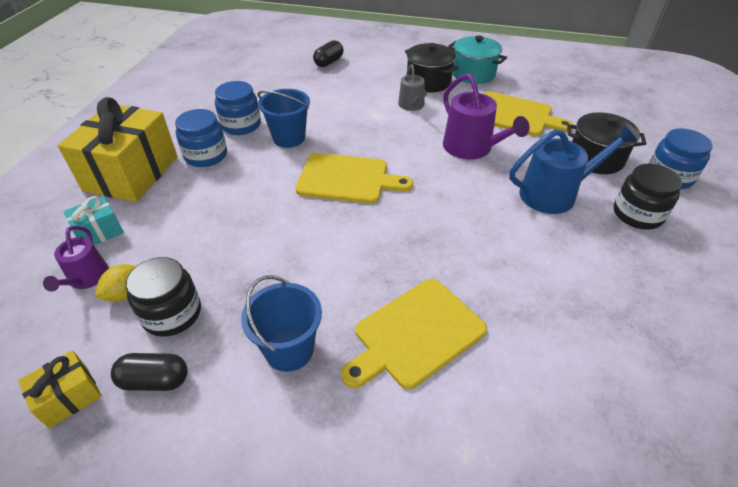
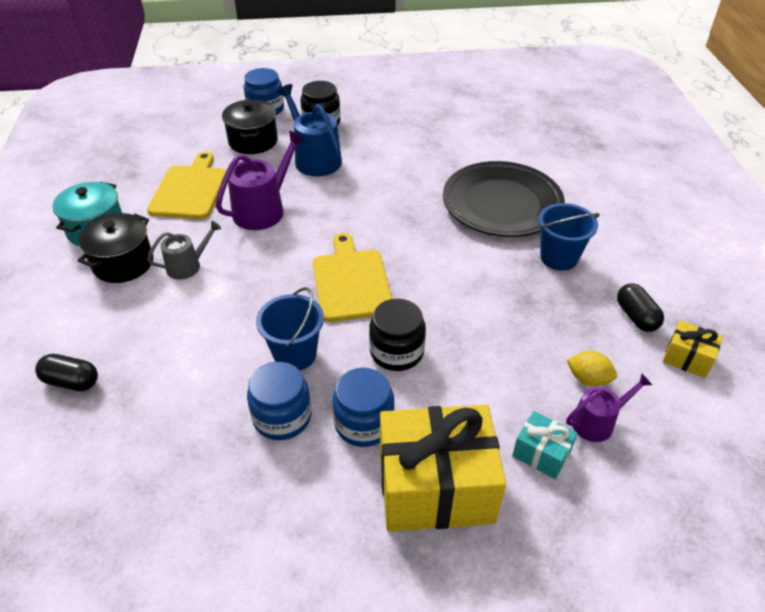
camera: 110 degrees left, 0 degrees up
black jar [126,257,201,337] -> black jar moved to [369,299,426,371]
yellow cutting board [341,279,487,389] -> black plate [443,161,565,237]

